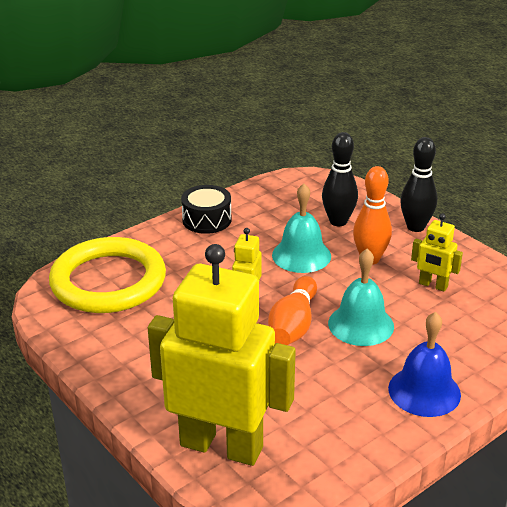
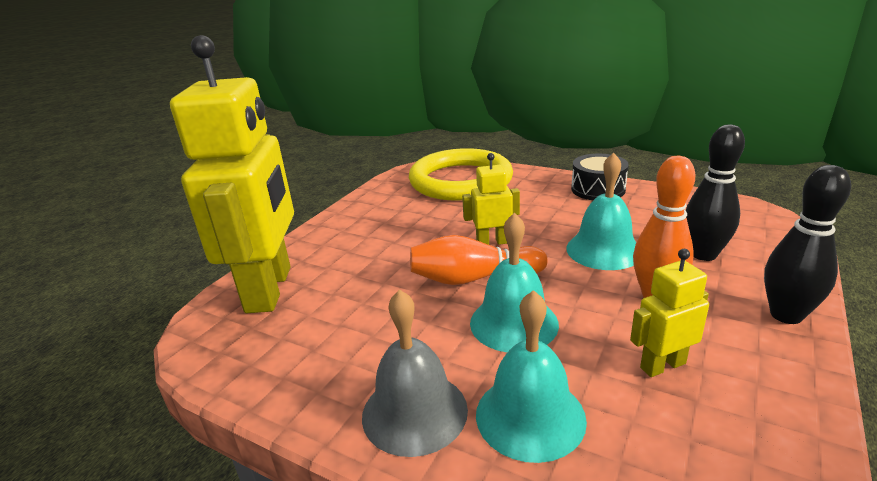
camera: 70 degrees right, 5 degrees down
blue bell [388,312,461,417] -> grey bell [362,289,468,457]
yellow robot [411,214,463,292] -> yellow robot turned 60 degrees clockwise [630,249,709,377]
none -> turquoise bell [476,290,587,463]

